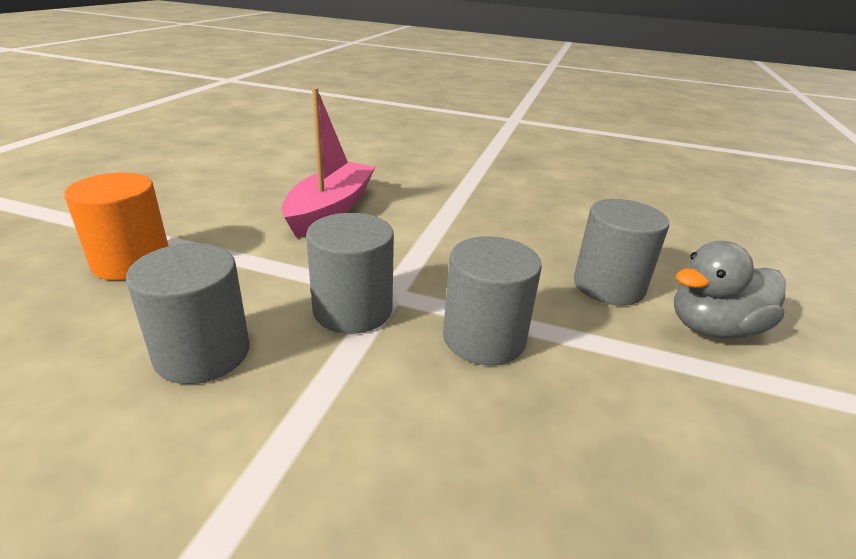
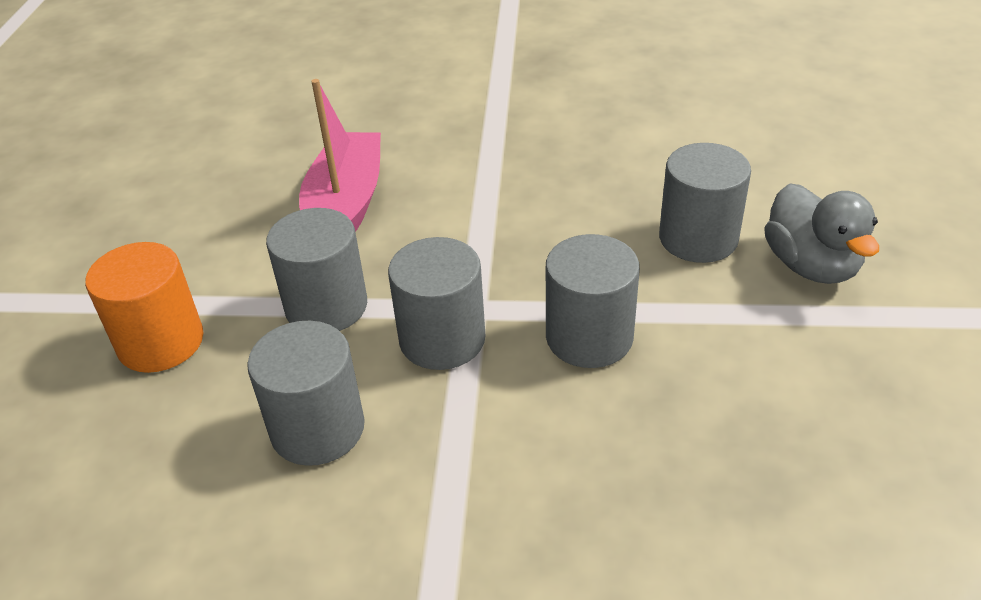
camera: 10 degrees left, 10 degrees up
grey duck [674,241,786,339] -> grey duck turned 75 degrees counterclockwise [764,183,879,284]
none -> grey cylinder [266,208,367,331]

